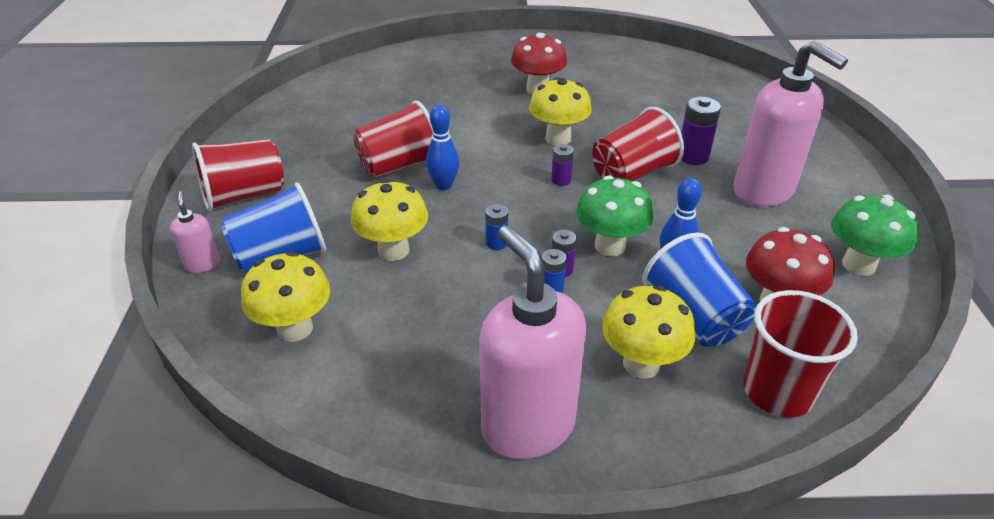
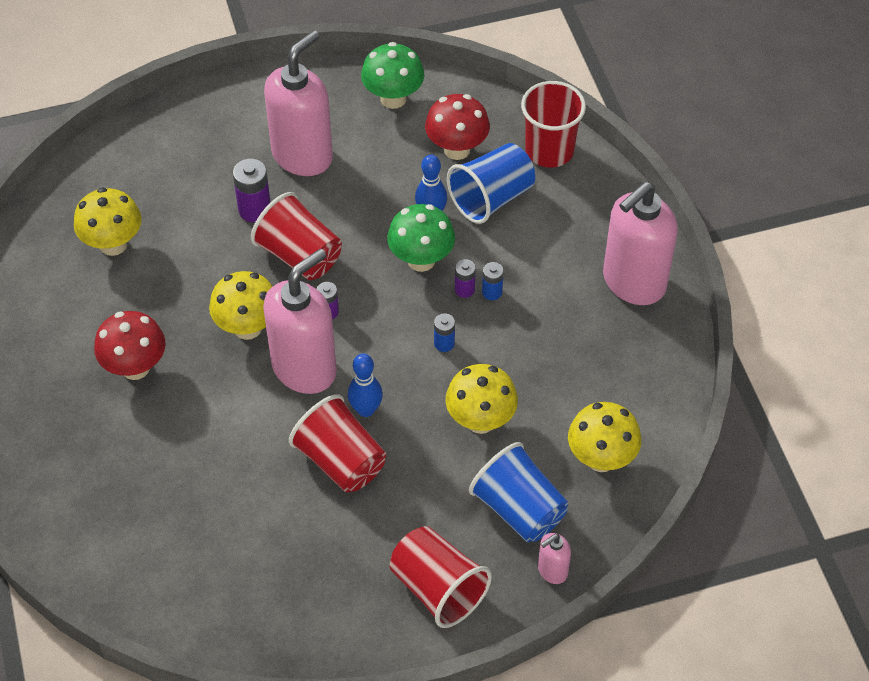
camera: 105 degrees left, 15 degrees up
yellow mushroom [602,285,695,378] -> yellow mushroom moved to [74,187,142,256]
none -> pink soap dispenser [263,249,337,394]

